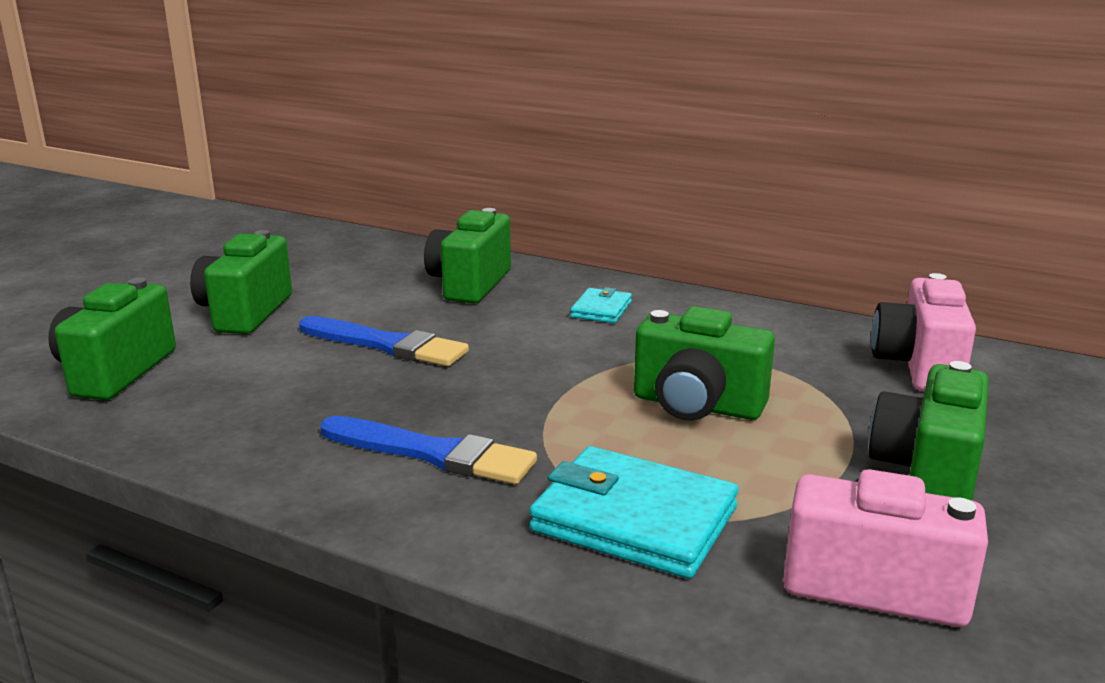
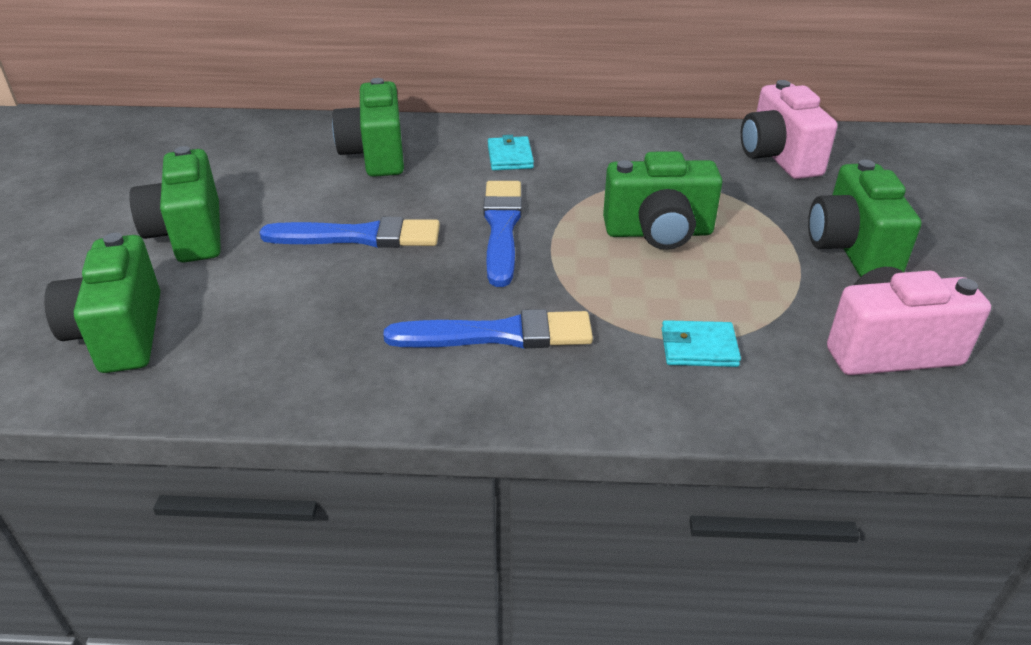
camera: 25 degrees left, 15 degrees up
turquoise wallet [529,446,739,579] -> turquoise wallet [662,320,741,367], size x0.52
none -> blue brush [483,181,522,287]

